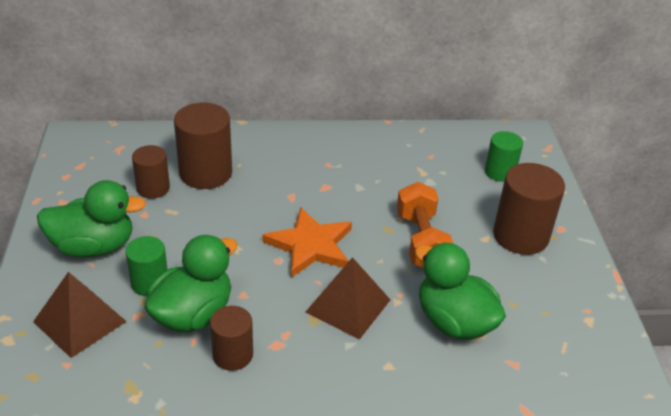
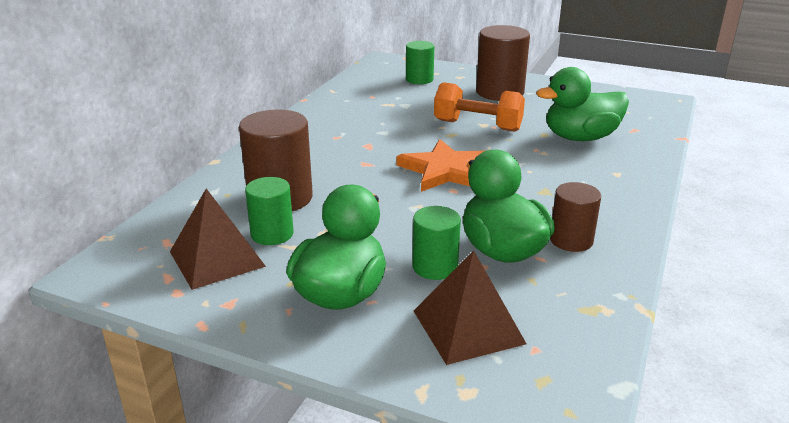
camera: 60 degrees left, 10 degrees down
brown cylinder [132,145,170,199] -> green cylinder [245,177,294,245]
brown pyramid [305,257,390,340] -> brown pyramid moved to [170,189,266,290]

